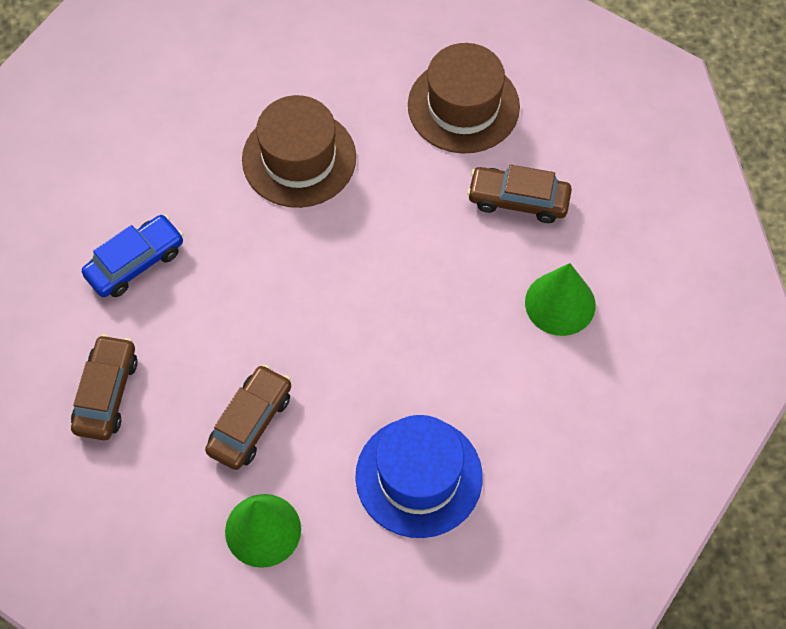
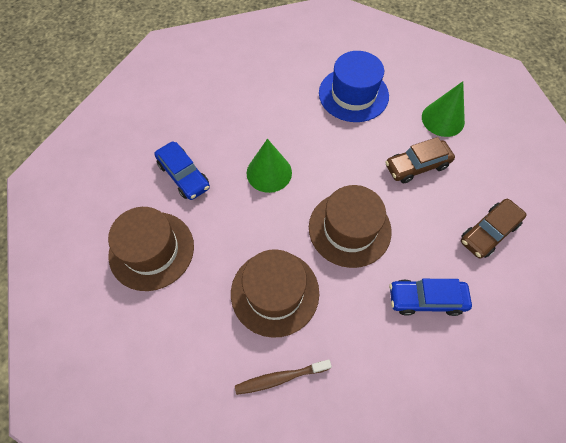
camera: 140 degrees left, 0 degrees up
brown car [467,165,572,223] -> blue car [154,142,210,200]
green cone [525,263,596,336] -> green cone moved to [247,139,292,193]
none -> brown toothbrush [235,359,332,395]
none -> brown hat [309,185,392,268]

